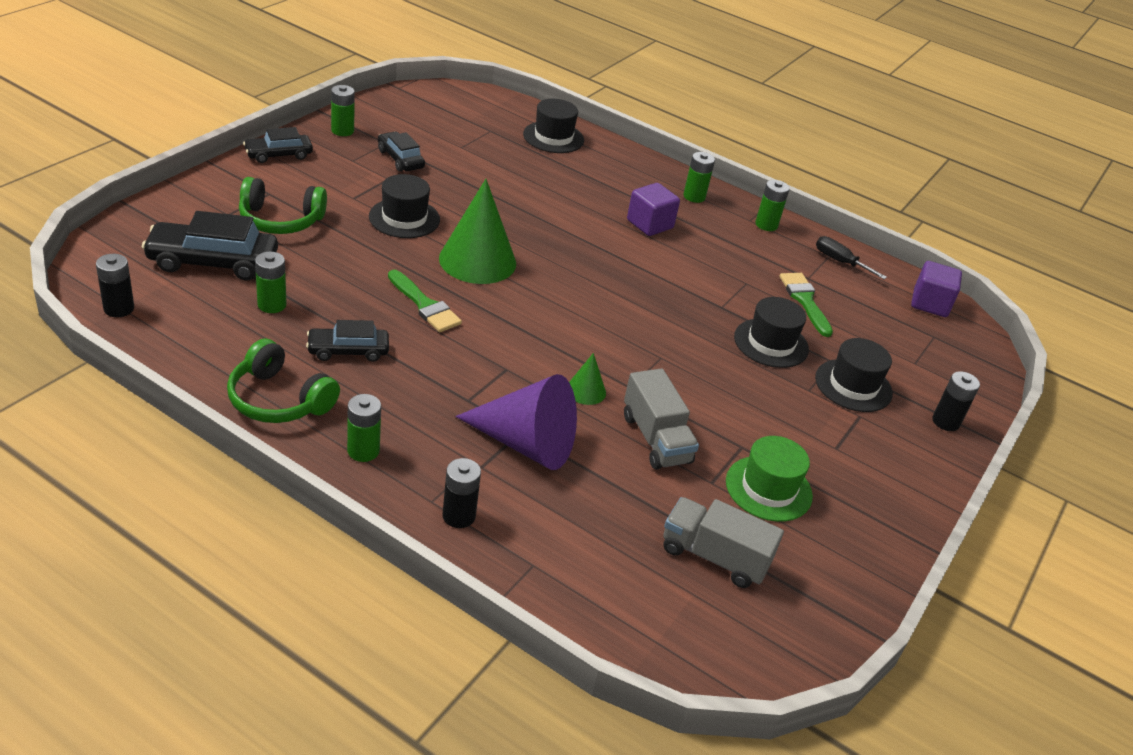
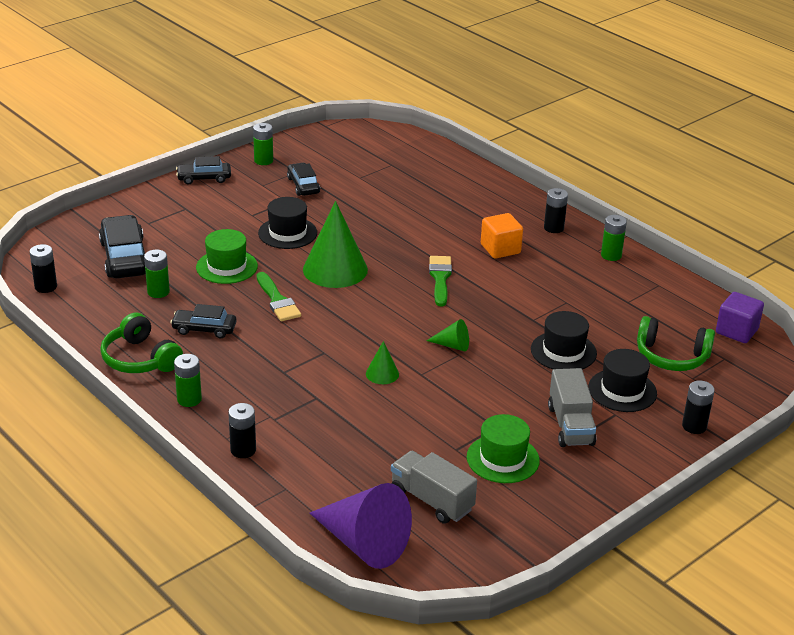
camera: 20 degrees right, 5 degrees down
black car [142,211,278,281] -> black car turned 60 degrees clockwise [99,215,146,278]
green headphones [239,177,327,234] -> green headphones moved to [637,316,715,371]
purple cone [455,374,577,470] -> purple cone moved to [310,483,412,569]
black hat [523,99,584,153] -> none
grey truck [624,368,699,470] -> grey truck moved to [548,368,596,447]
purple cube [627,183,680,236] -> orange cube [481,213,523,259]
green battery [683,152,715,203] -> black battery [544,188,568,233]
green brush [780,273,833,337] -> green brush moved to [429,256,452,306]
black screwdriver [816,236,887,279] -> none
none -> green hat [196,229,258,284]
none -> green cone [426,319,469,351]

